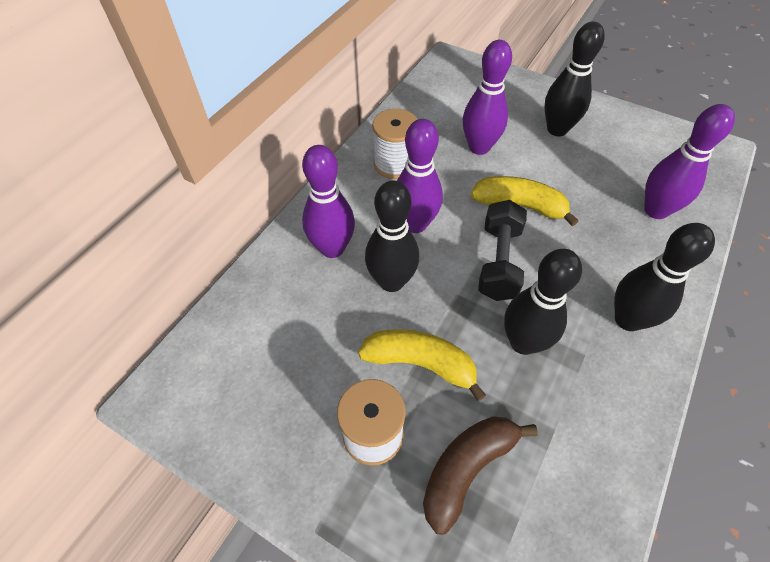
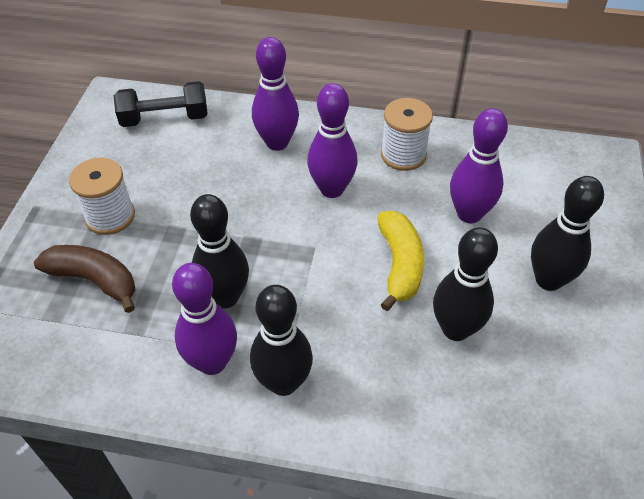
camera: 70 degrees right, 5 degrees down
yellow banana [358,329,486,401] -> none
black bowling pin [365,181,419,292] -> black bowling pin moved to [433,227,498,341]
black dumbbell [478,200,527,301] -> black dumbbell moved to [114,81,207,127]
purple bowling pin [644,104,735,219] -> purple bowling pin moved to [172,263,237,375]

